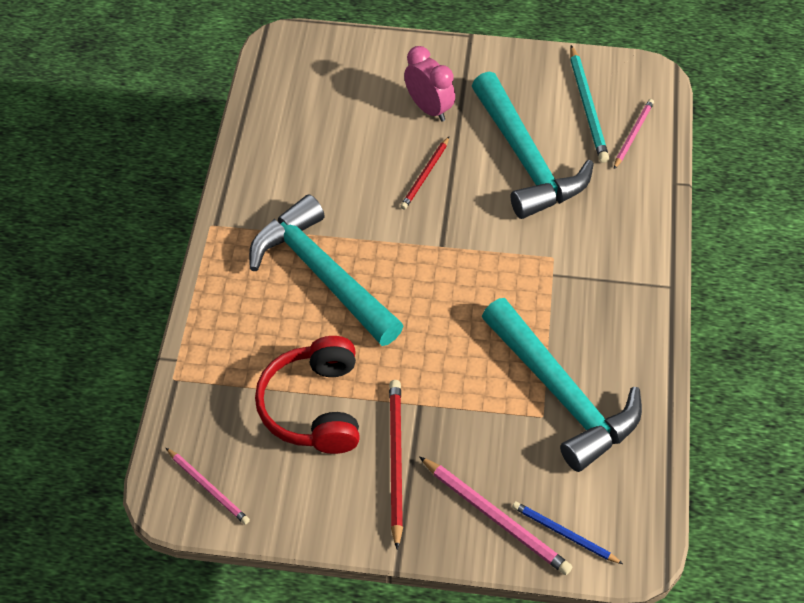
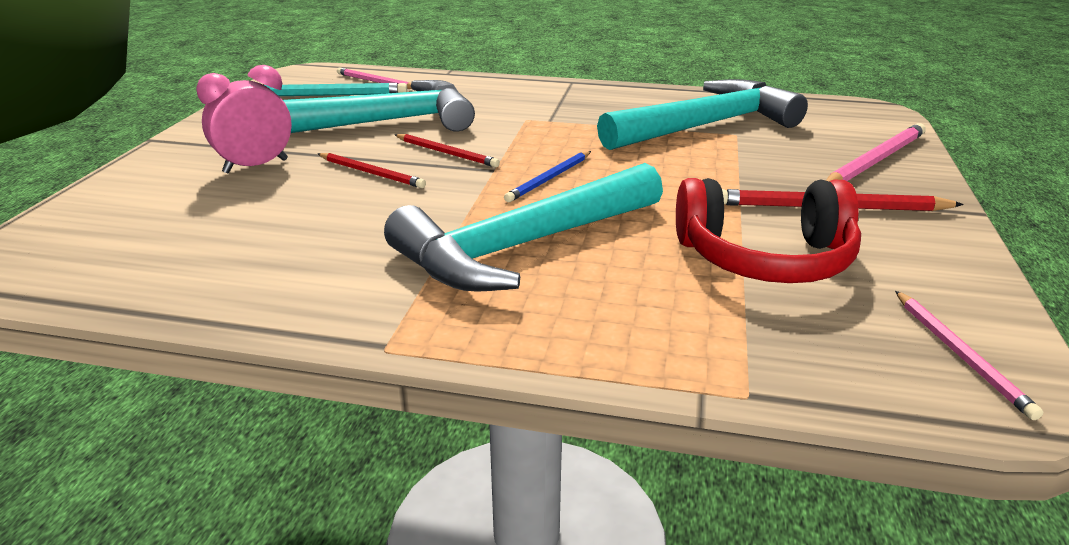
camera: 85 degrees left, 25 degrees down
pink pencil [166,448,250,525] -> pink pencil turned 120 degrees clockwise [895,291,1043,420]
blue pencil [512,501,623,564] -> blue pencil moved to [504,151,591,202]
none -> red pencil [395,134,500,167]

